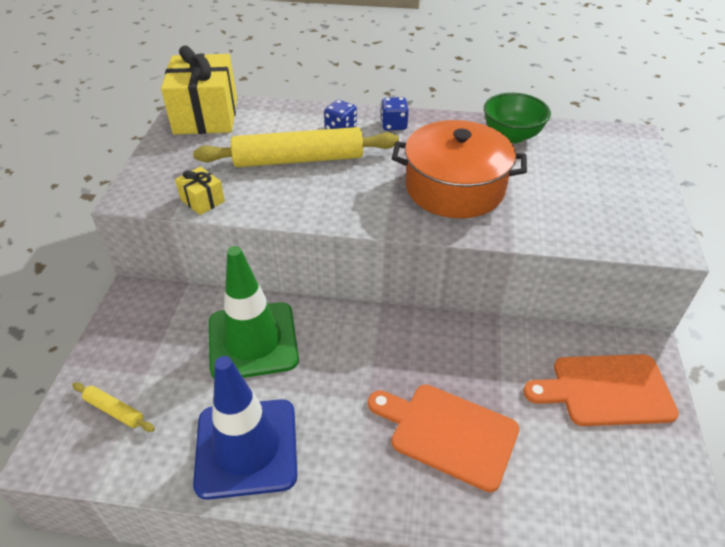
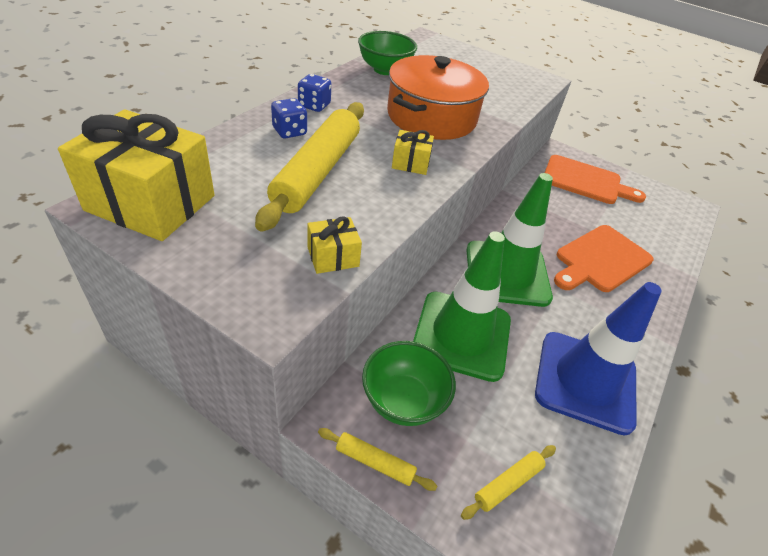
camera: 70 degrees left, 0 degrees up
orange cutting board [523,354,679,426] -> orange cutting board turned 90 degrees counterclockwise [545,155,646,204]
none -> yellow rolling pin [318,428,437,491]
none -> green bowl [362,341,456,426]
none -> yellow gift [392,130,434,175]
none -> green traffic cone [466,173,553,307]

